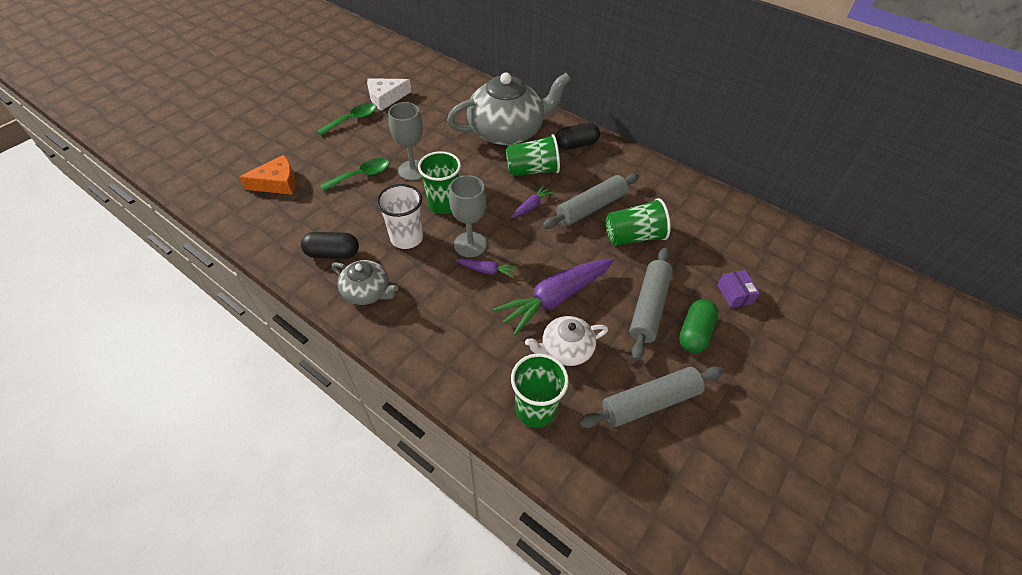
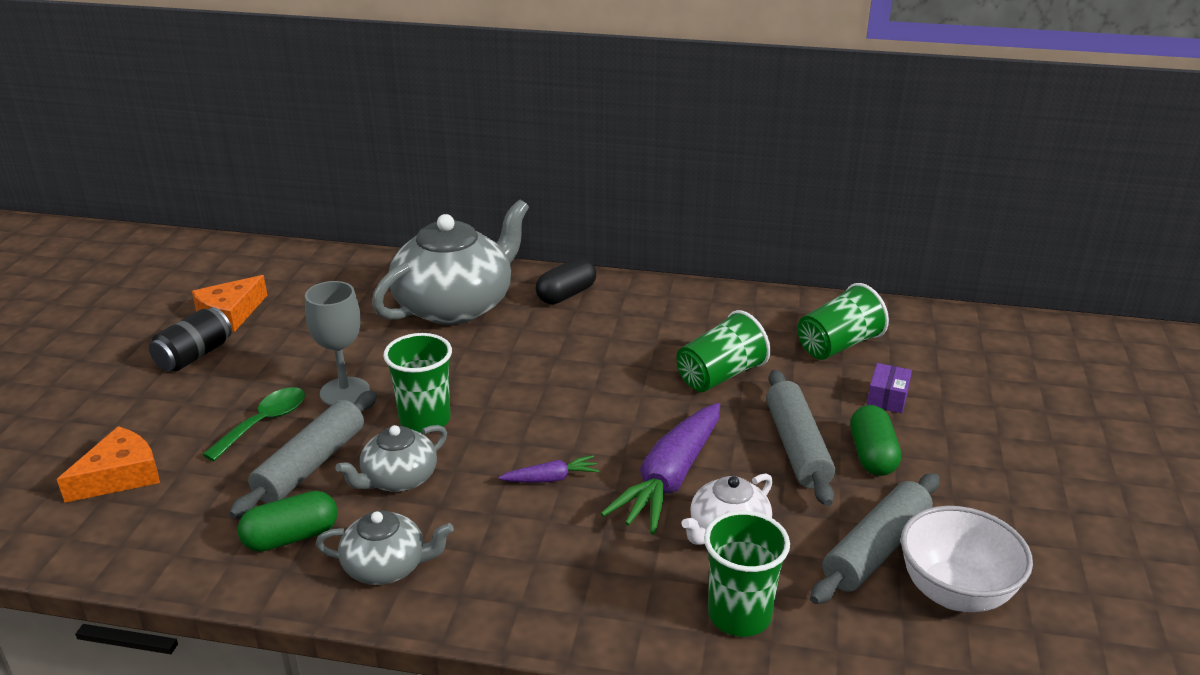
camera: 25 degrees left, 20 degrees down
black capsule [301,232,359,259] -> green capsule [238,491,338,552]
green spoon [317,103,377,136] -> black can [149,307,232,372]
white cheese [367,78,412,111] -> orange cheese [192,275,267,332]
white cup [376,184,423,249] -> grey teapot [335,425,447,492]
grey goblet [449,175,487,257] -> none
green cup [506,134,560,176] -> green cup moved to [798,283,889,360]
purple carrot [511,185,554,218] -> none
grey rolling pin [542,173,639,229] -> grey rolling pin moved to [229,391,377,519]
purple box [718,270,760,308] -> purple box turned 60 degrees clockwise [867,363,912,413]
none -> white bowl [901,506,1033,612]

